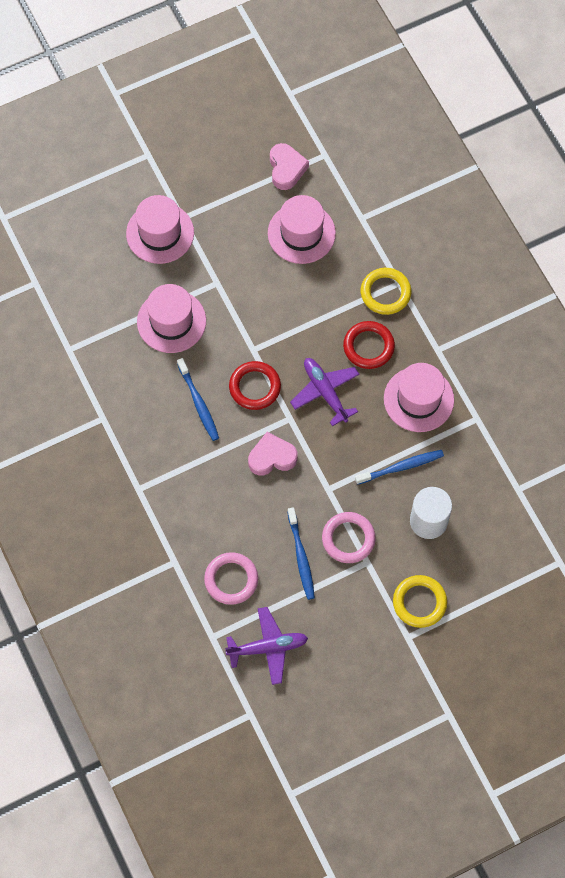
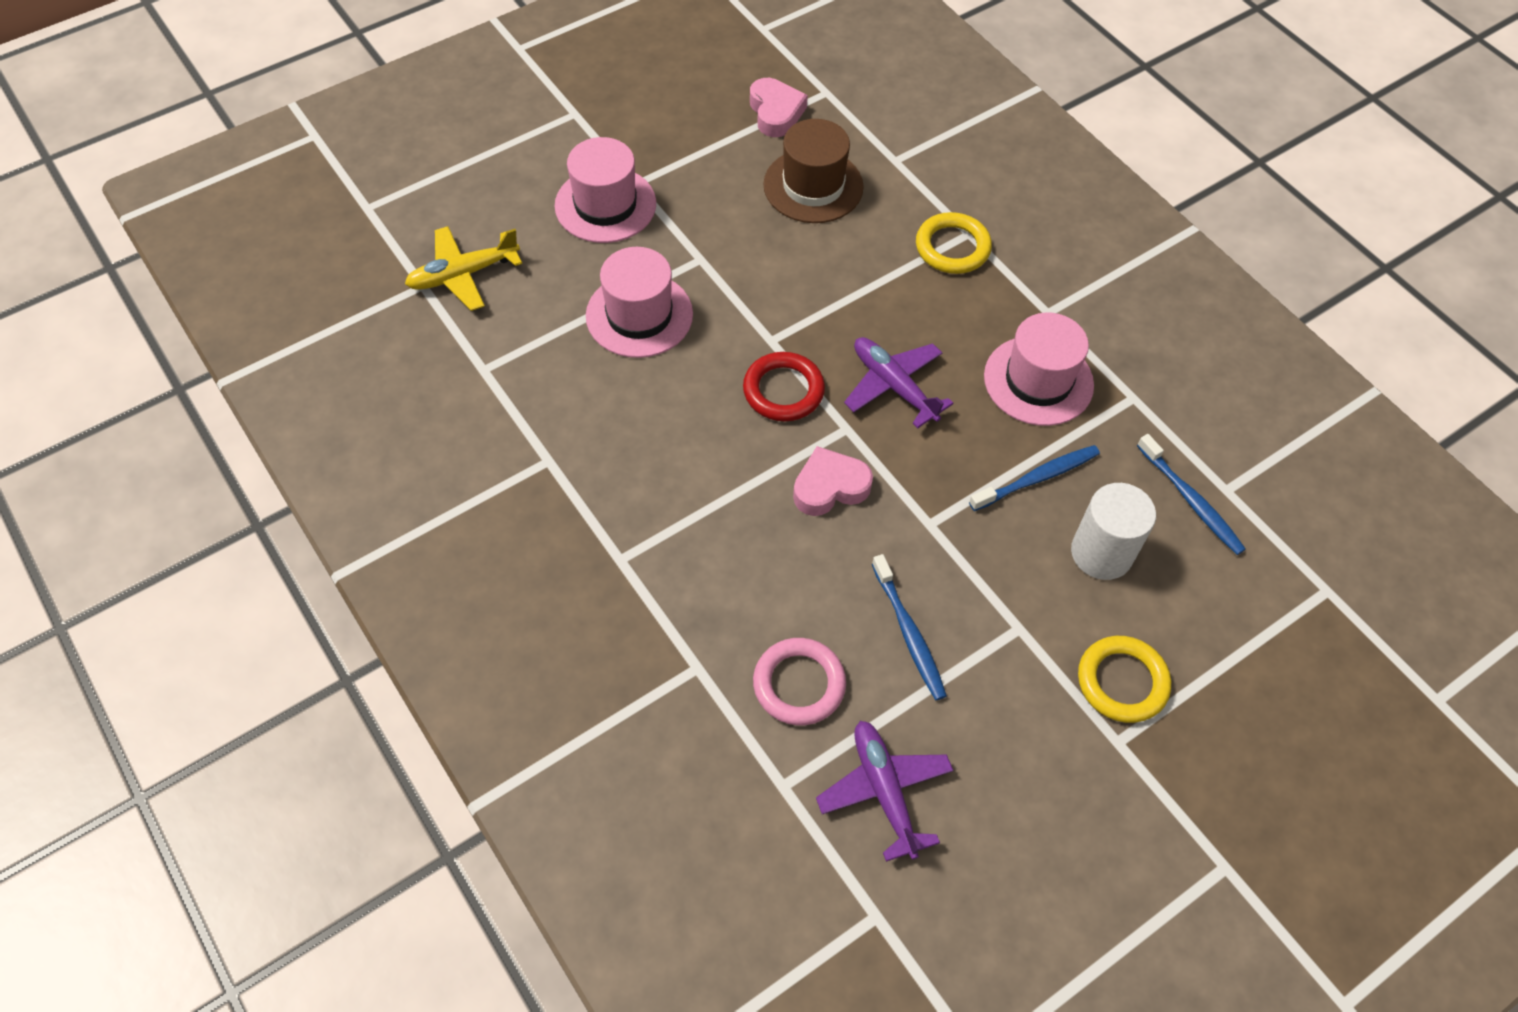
camera: 10 degrees left, 10 degrees down
blue toothbrush [177,358,219,441] -> blue toothbrush moved to [1137,434,1246,555]
purple plane [225,607,308,685] -> purple plane turned 90 degrees counterclockwise [816,721,954,862]
pink hat [268,195,336,264] -> brown hat [763,119,864,223]
pink ring [322,512,376,563] -> none
red ring [343,321,395,369] -> none
none -> yellow plane [405,226,522,311]

